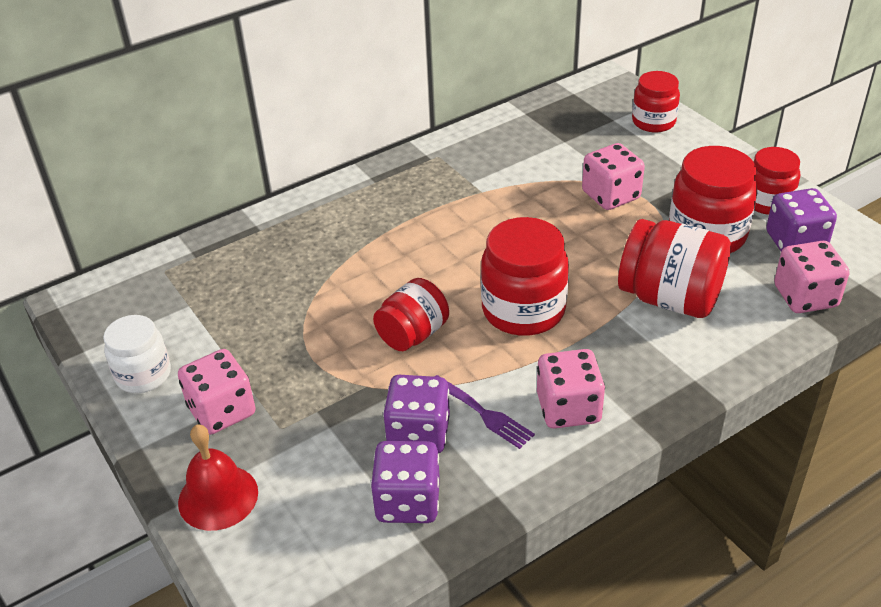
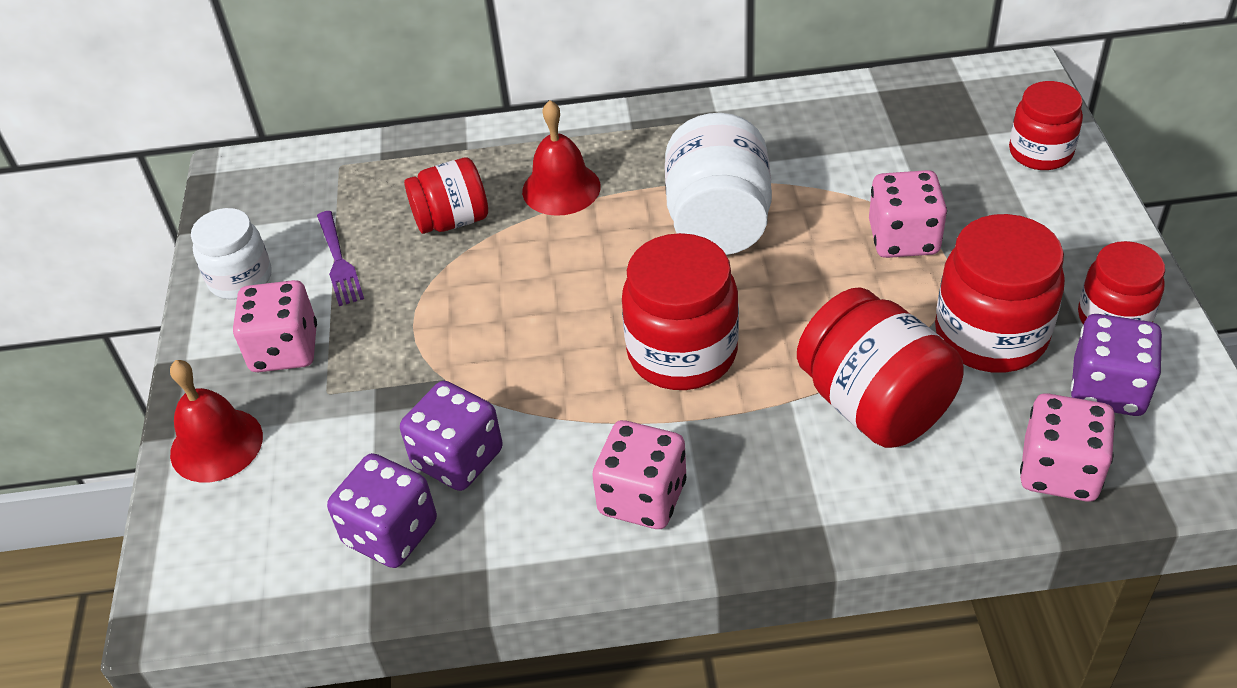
camera: 30 degrees right, 5 degrees up
red jar [373,278,449,351] -> red jar moved to [404,158,488,234]
purple fork [434,375,535,449] -> purple fork moved to [317,211,364,306]
none -> red bell [522,100,601,216]
none -> white jar [665,113,772,255]

